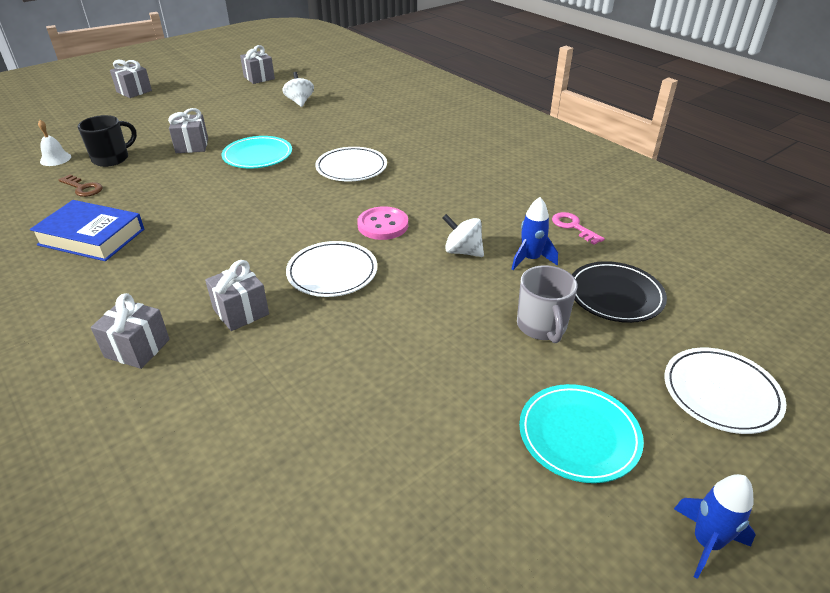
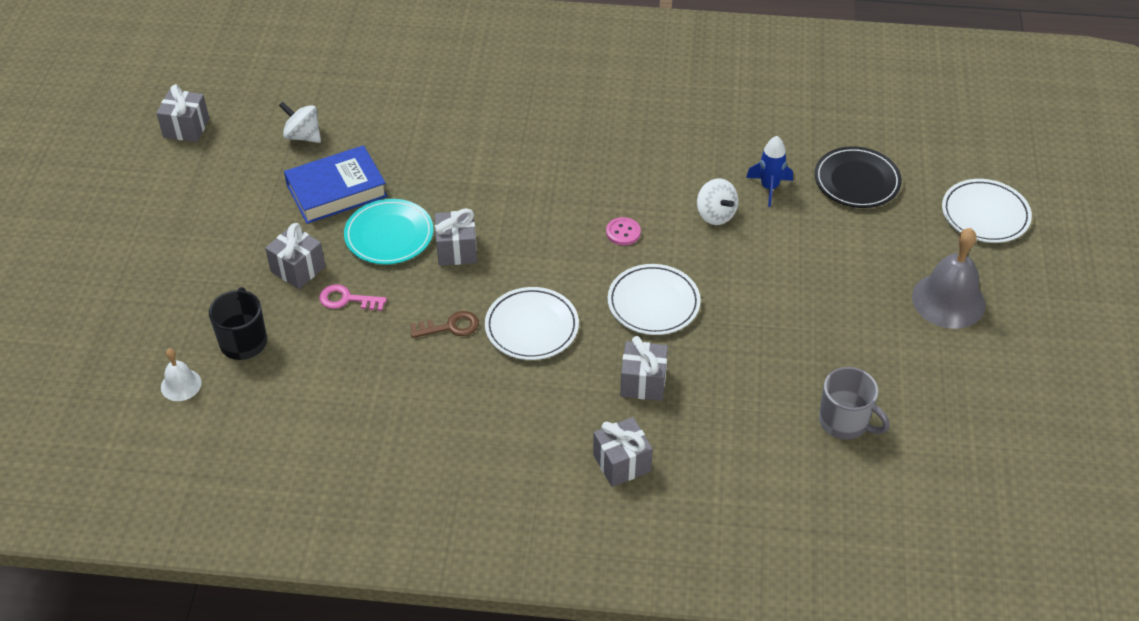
camera: 45 degrees left, 10 degrees up
blue book [30,200,144,261] -> blue book moved to [284,145,387,224]
brown key [58,175,102,197] -> brown key moved to [410,311,479,338]
grey gift [110,60,152,98] -> grey gift moved to [435,208,477,266]
white plate [315,147,387,181] -> white plate moved to [485,287,579,360]
pink button [357,206,408,240] -> pink button [606,217,641,245], size x0.62
white spinning top [442,214,484,257] -> white spinning top turned 105 degrees counterclockwise [697,178,738,225]
grey mug [517,265,577,343] -> grey mug moved to [819,367,890,439]
turquoise plate [519,384,644,483] -> grey bell [912,228,986,329]
pink key [552,212,605,245] -> pink key moved to [319,284,387,311]
blue rocket [674,474,756,579] -> none

